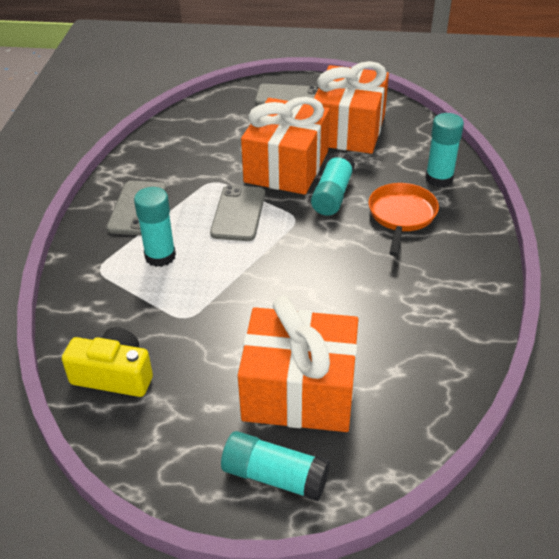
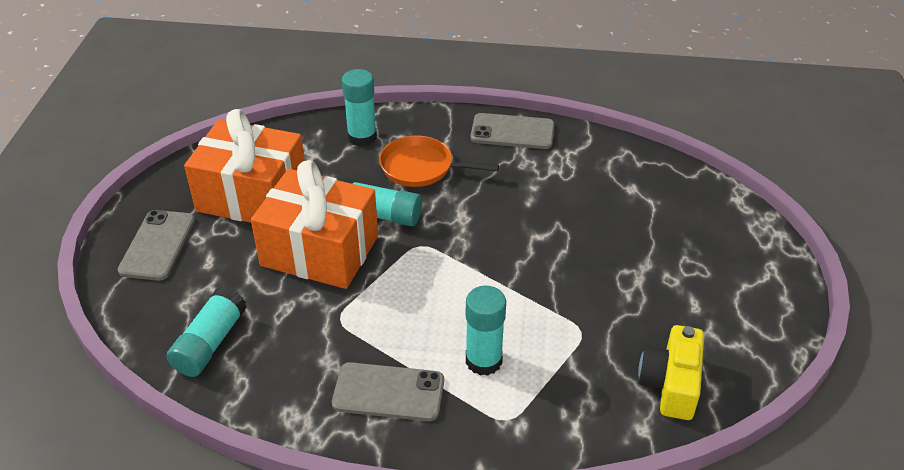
camera: 90 degrees left, 0 degrees up
grey phone [210,185,265,241] -> grey phone moved to [471,113,554,149]
turquoise glue stick [221,431,330,501] -> turquoise glue stick moved to [166,286,247,377]
orange gift [238,296,358,432] -> none

